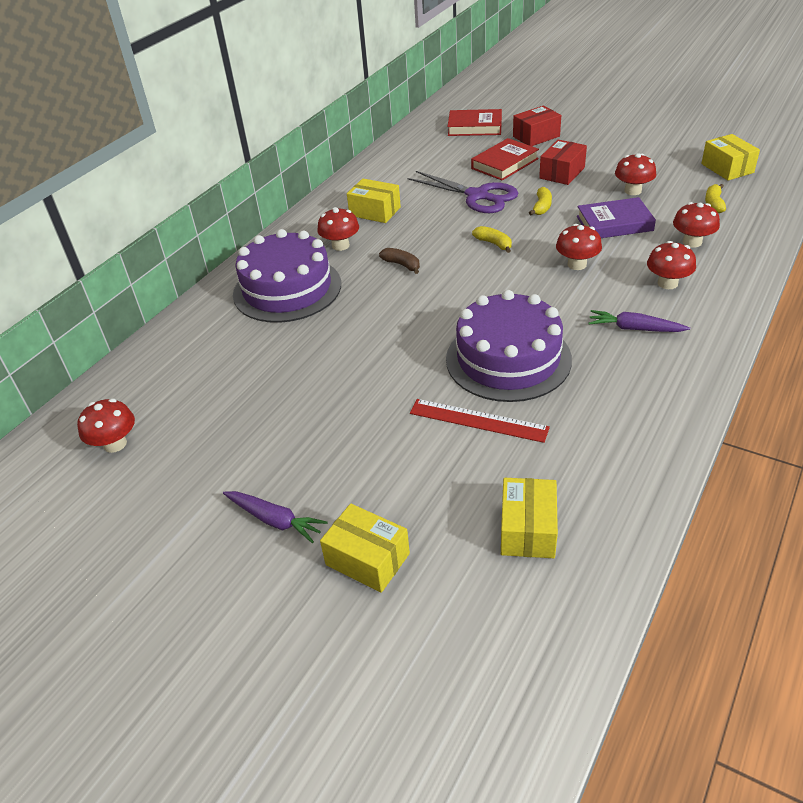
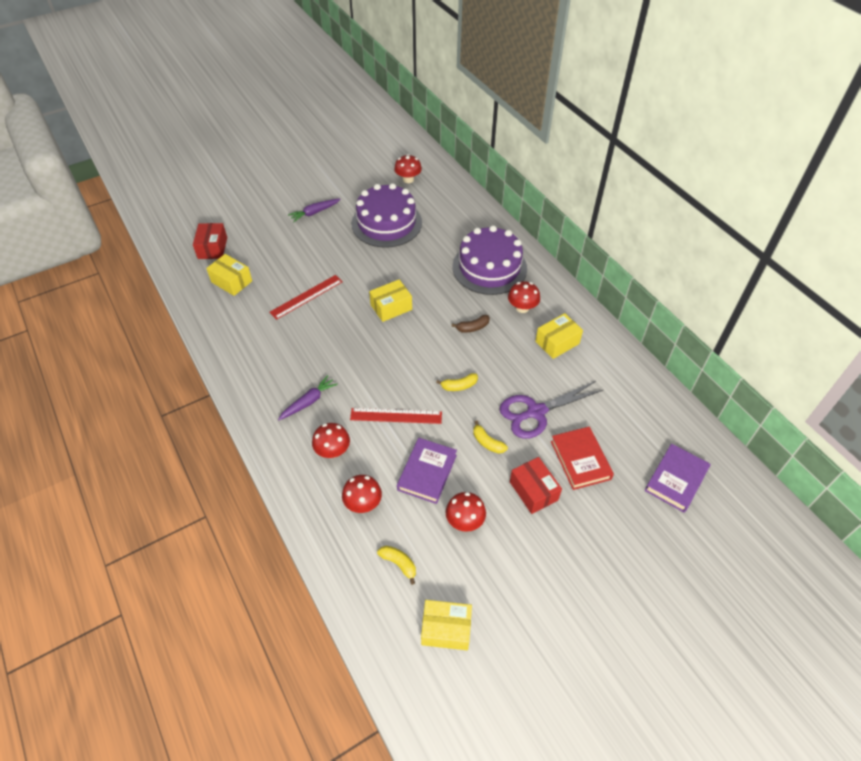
camera: 115 degrees right, 10 degrees up
yellow box [320,503,410,593] -> yellow box moved to [369,279,412,322]
purple cake [446,290,572,402] -> purple cake moved to [351,183,422,248]
red book [447,109,502,136] -> purple book [645,443,711,512]
red box [513,106,561,146] -> red box moved to [193,223,227,259]
red mushroom [556,224,602,270] -> red ruler [350,408,442,424]

